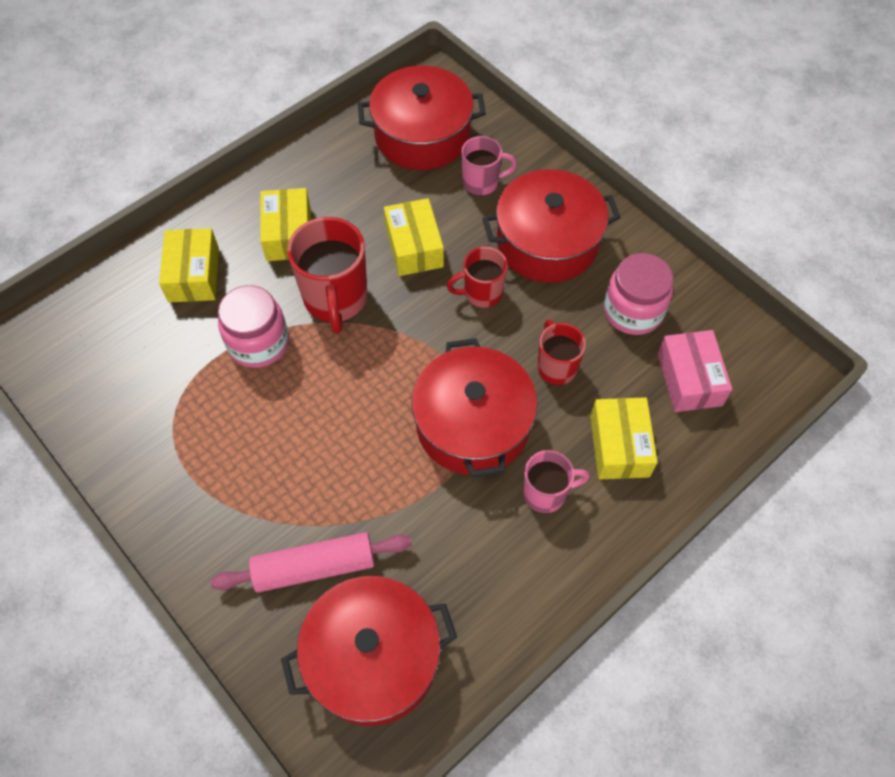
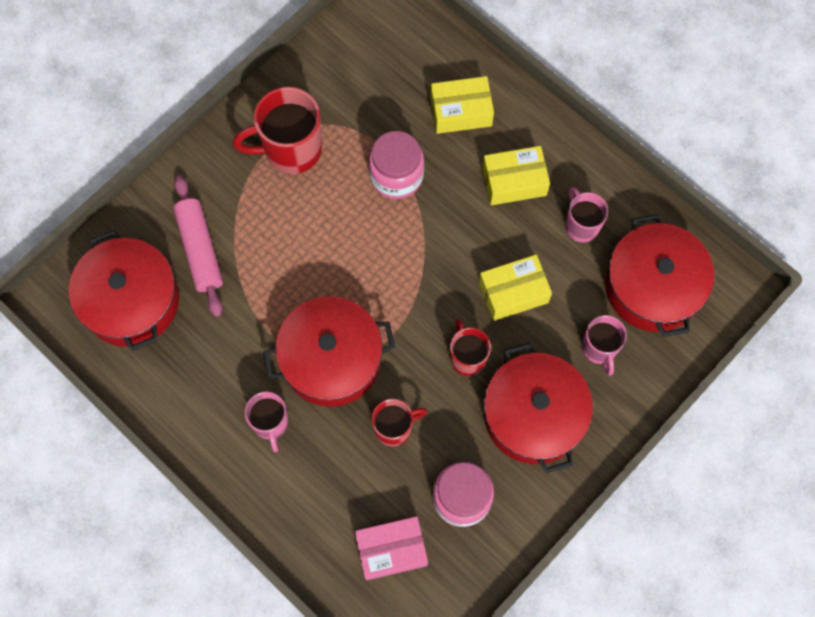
camera: 85 degrees right, 10 degrees up
red mug [287,217,367,334] -> red mug moved to [233,87,322,174]
yellow box [590,397,658,479] -> none
none -> pink mug [565,187,608,243]

